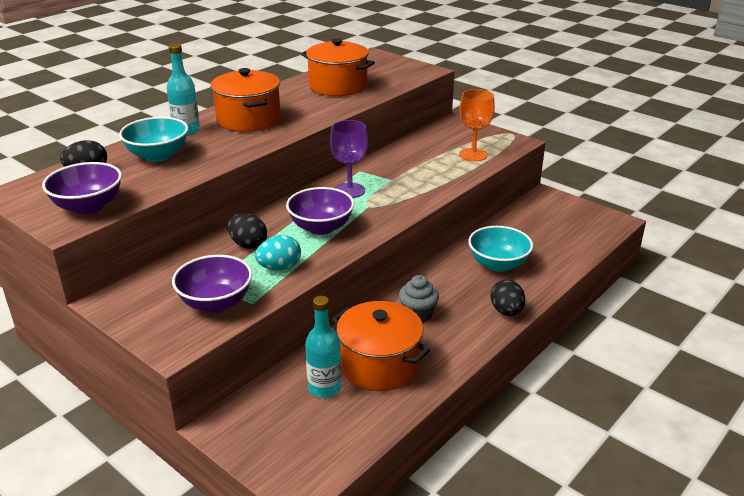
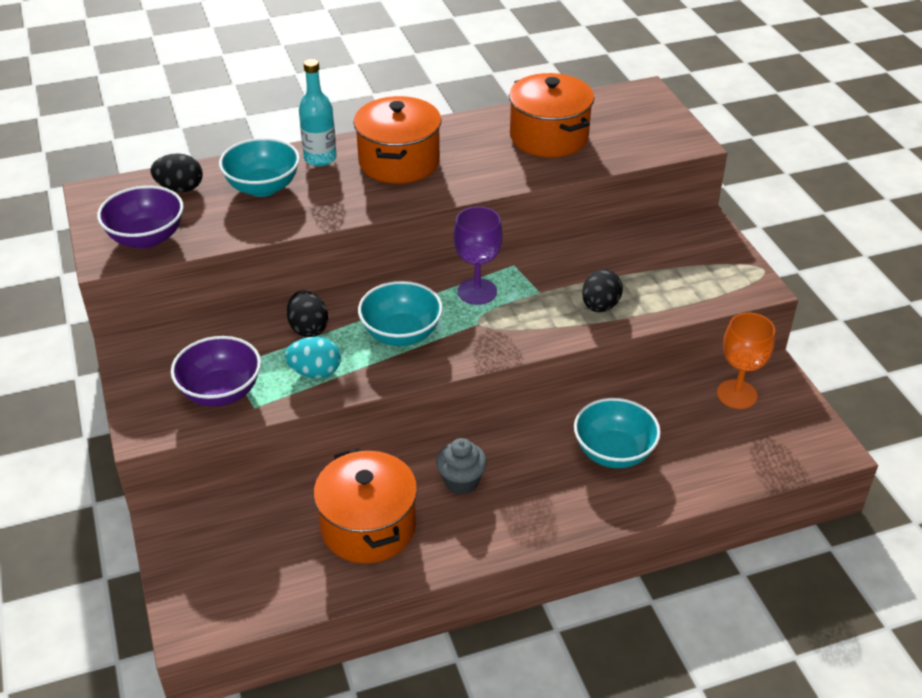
camera: 30 degrees right, 10 degrees up
purple bowl [286,187,354,235] -> turquoise bowl [358,281,443,346]
turquoise bottle [305,296,342,398] -> none
orange goblet [459,89,495,161] -> orange goblet moved to [717,313,775,409]
black egg [491,280,525,316] -> black egg moved to [582,269,623,312]

